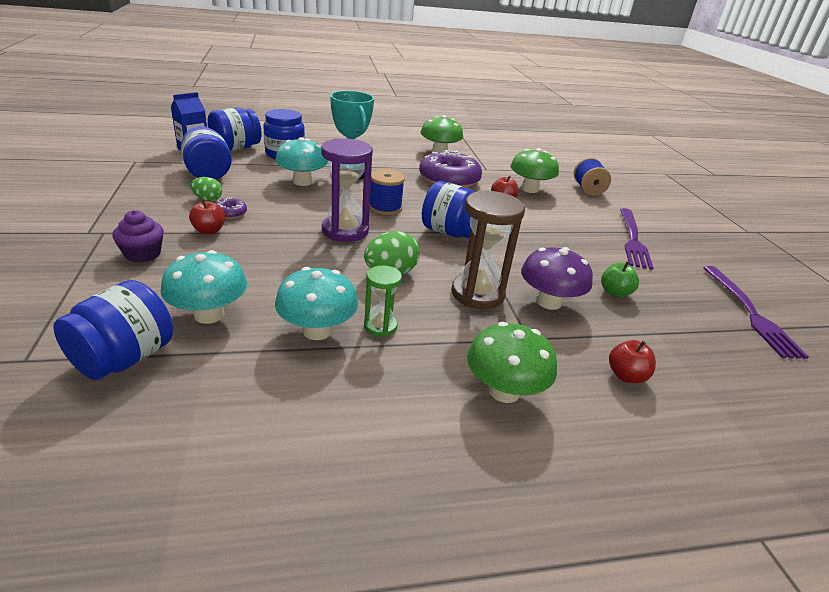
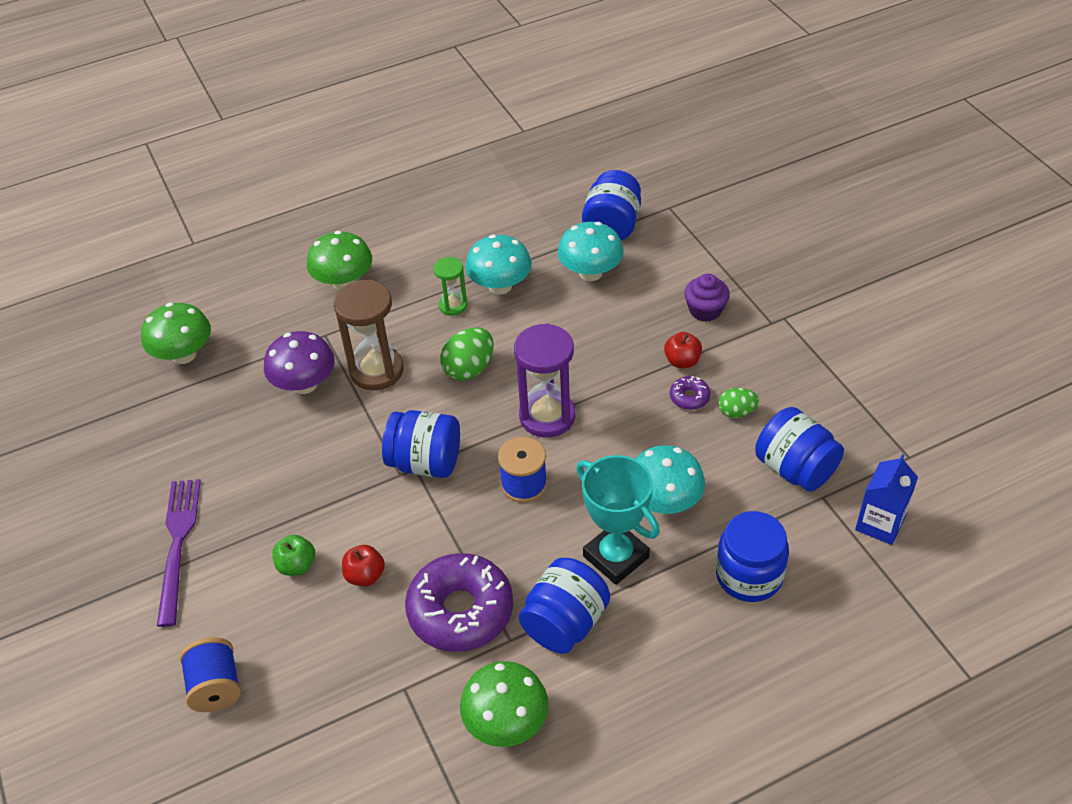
camera: 170 degrees right, 15 degrees up
blue jar [207,108,262,151] -> blue jar moved to [519,558,610,654]
green mushroom [510,148,559,193] -> green mushroom moved to [141,303,211,364]
green apple [601,261,639,297] -> green apple moved to [272,535,315,576]
red apple [609,340,656,383] -> none
purple fork [704,266,809,359] -> none

